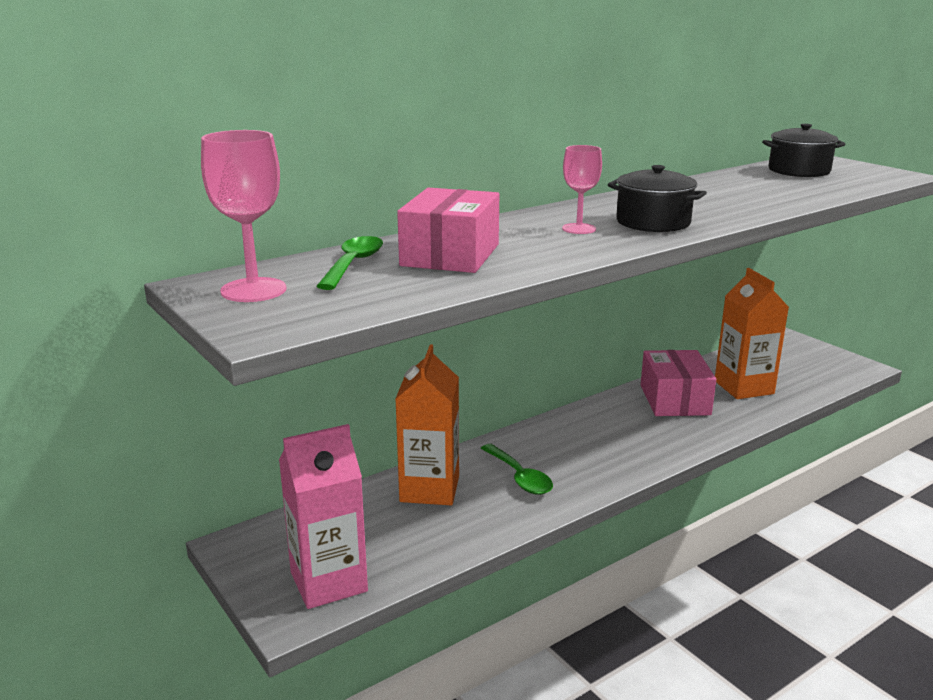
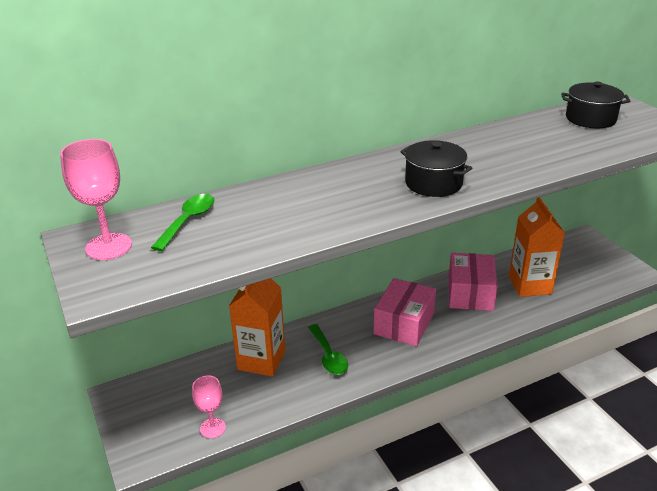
camera: 10 degrees right, 10 degrees up
pink carton [279,424,368,609] -> none
pink box [397,188,499,273] -> pink box moved to [373,278,436,346]
pink goblet [562,145,602,234] -> pink goblet moved to [192,375,226,438]

